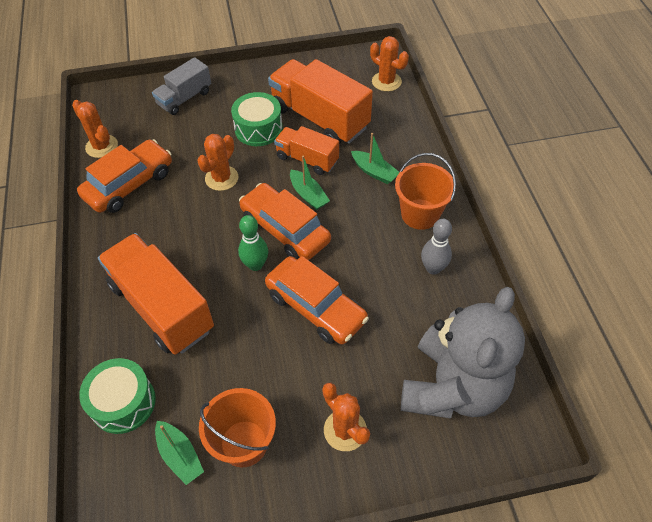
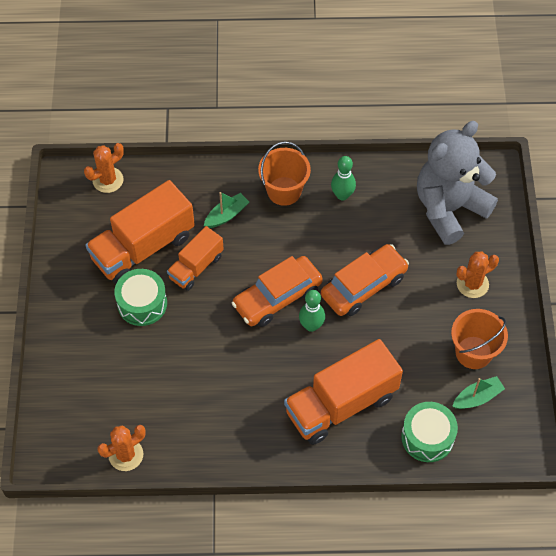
camera: 80 degrees left, 5 degrees up
orange car [77,139,172,213] -> none
grey truck [152,57,211,115] -> none
orange cactus [197,134,239,191] -> none
green boat [290,155,330,210] -> none
grey teddy bear [401,287,525,418] -> grey teddy bear turned 75 degrees counterclockwise [417,121,498,245]
grey bowling pin [421,219,452,275] -> green bowling pin [331,156,356,201]

